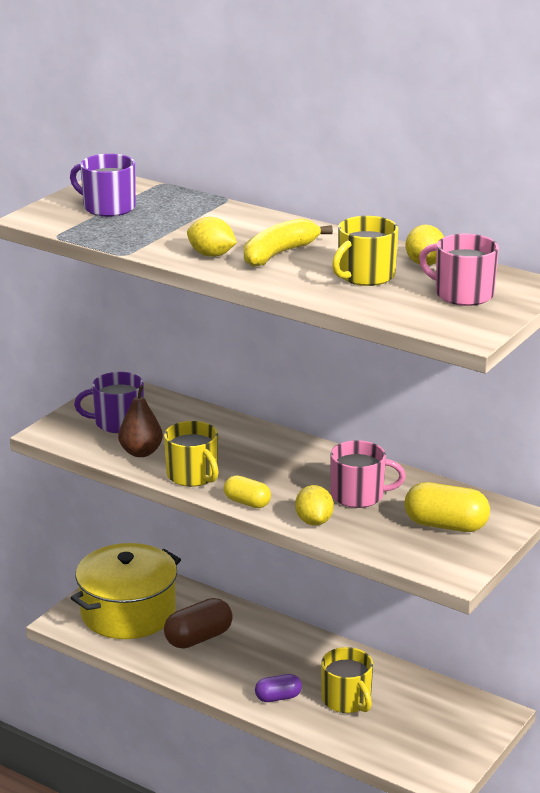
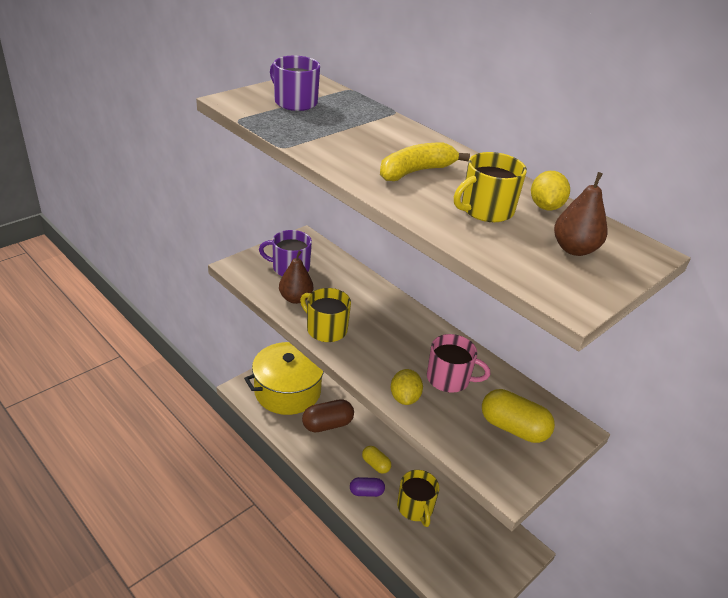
camera: 10 degrees right, 10 degrees up
yellow mug [164,421,219,487] -> yellow mug turned 150 degrees clockwise [300,288,351,342]
yellow lemon [187,217,237,257] -> none
yellow capsule [224,475,271,508] -> yellow capsule moved to [362,446,391,474]
pink mug [419,234,499,306] -> brown pear [554,172,608,256]

